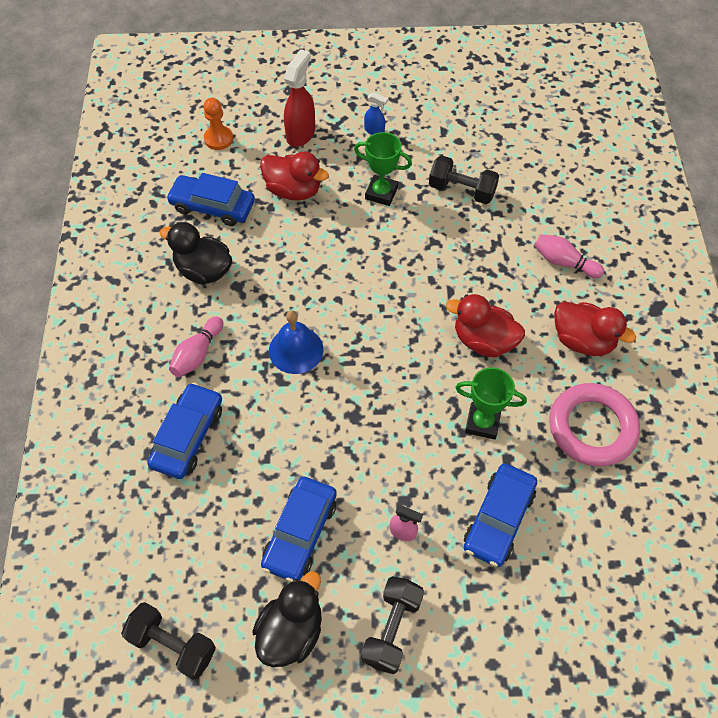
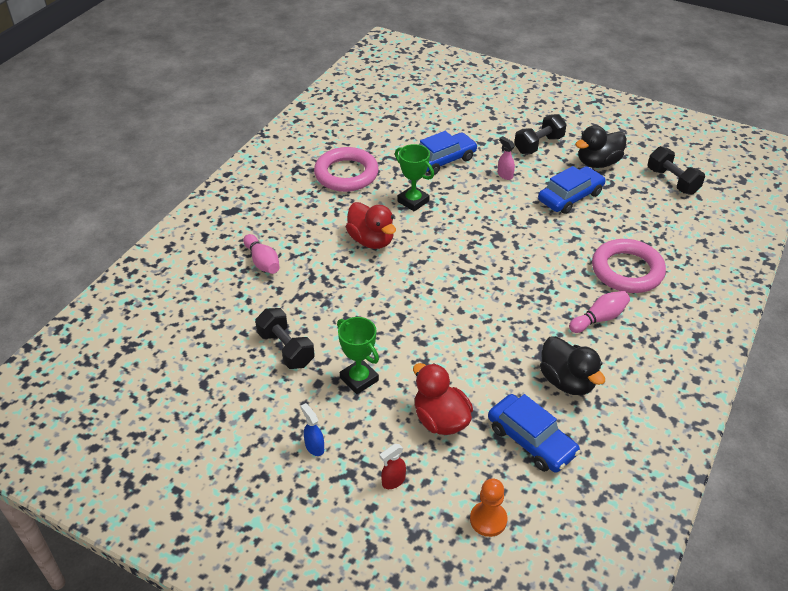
camera: 150 degrees left, 15 degrees down
blue car [147,383,222,479] -> pink ring [592,239,666,293]
blue bell [269,310,323,374] -> none
red spray bottle [284,49,315,147] -> red spray bottle [379,444,406,489], size x0.53
red duck [554,302,636,356] -> none

